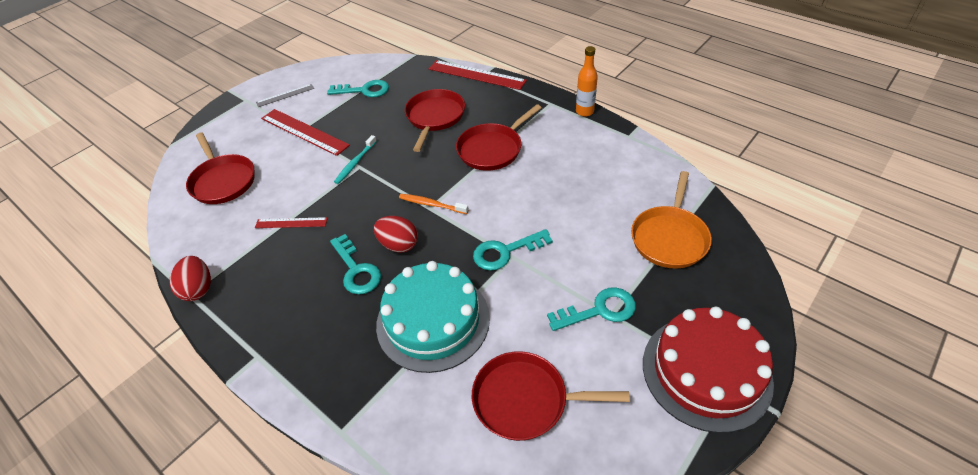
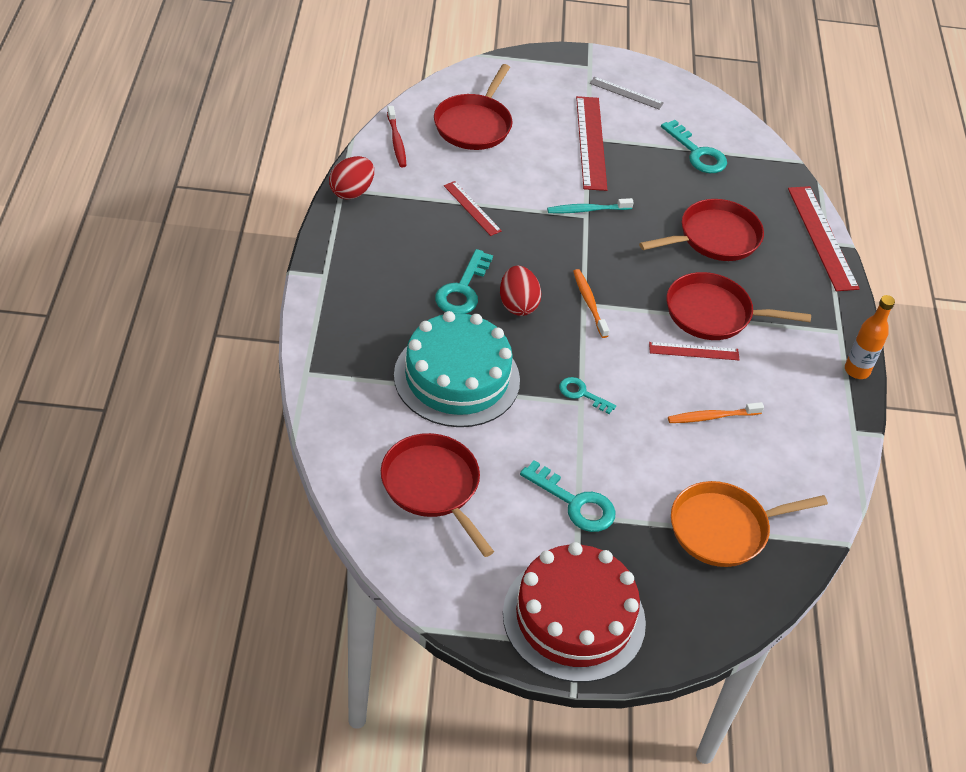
camera: 45 degrees right, 0 degrees up
turquoise key [473,229,553,271] -> turquoise key [559,377,616,414], size x0.61
none -> red toothbrush [387,106,406,167]
none -> red ruler [649,342,740,360]
none -> orange toothbrush [668,402,764,423]

